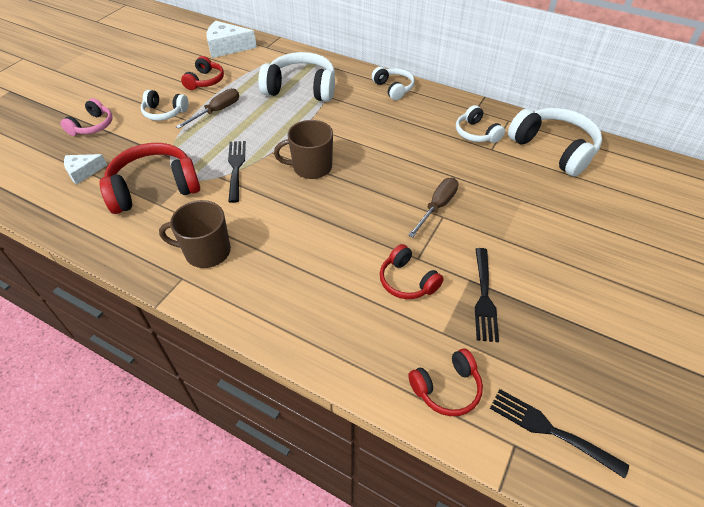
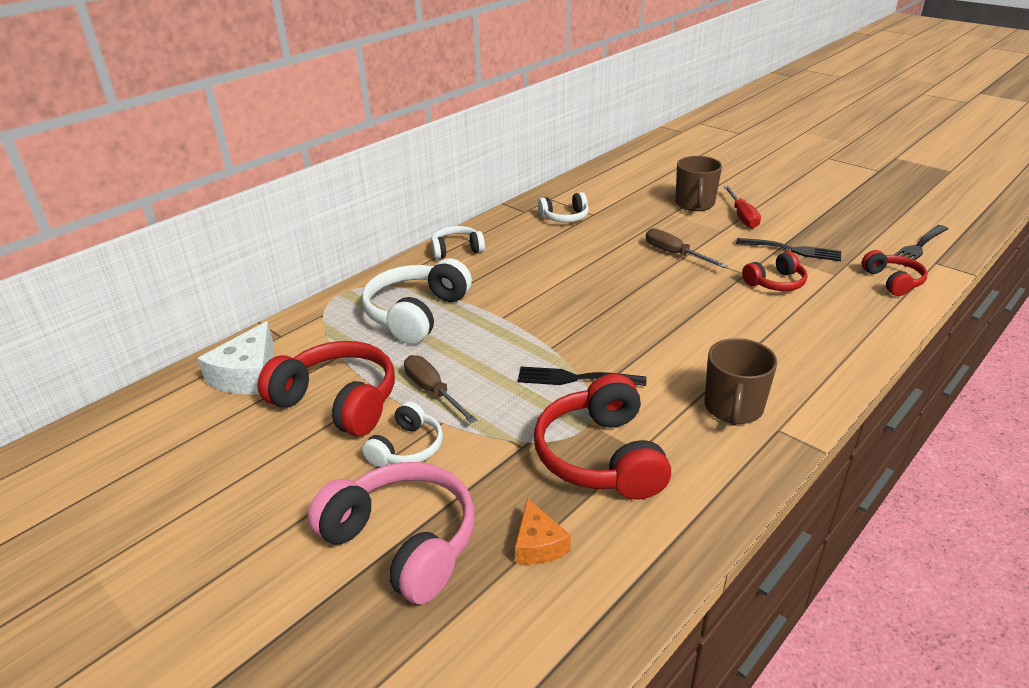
camera: 75 degrees left, 15 degrees down
pink headphones [60,98,113,136] -> pink headphones [308,462,475,604], size x1.77
white cheese [64,154,107,185] -> orange cheese [515,498,571,565]
red headphones [181,56,224,90] -> red headphones [258,341,395,436], size x1.77
brown mug [274,120,333,179] -> brown mug moved to [675,156,722,211]
white headphones [508,108,602,177] -> none
none -> red screwdriver [724,186,761,229]

